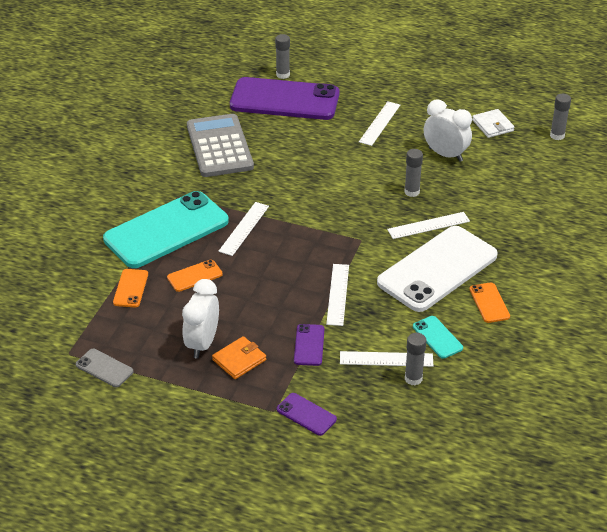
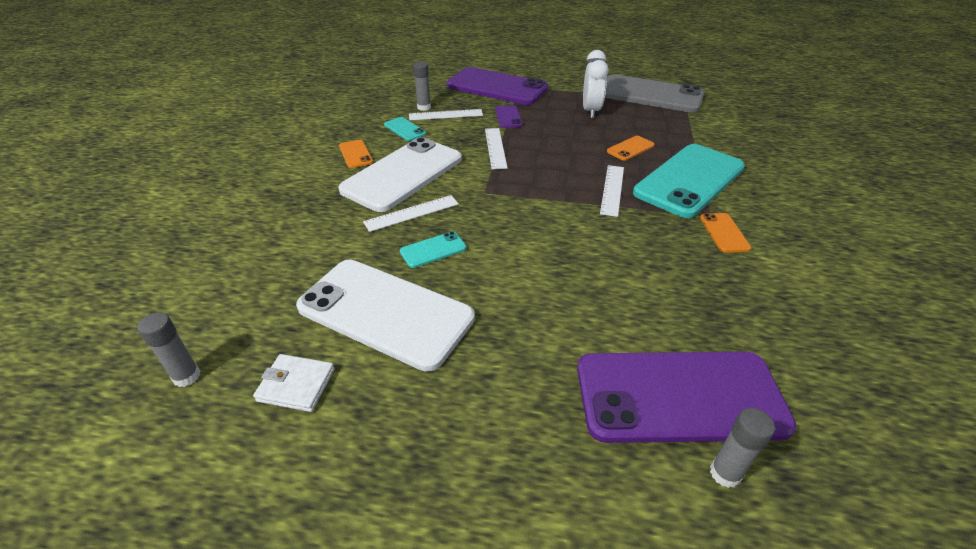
camera: 170 degrees right, 0 degrees up
grey phone [76,349,134,387] -> grey phone [605,74,704,113], size x2.38
orange phone [113,269,148,307] -> orange phone moved to [700,213,751,253]
grey calculator [187,114,254,177] -> none
orange wallet [212,336,266,379] -> none
purple phone [277,393,337,436] -> purple phone [447,67,548,105], size x2.38
white ruler [359,101,400,146] -> none
grey glue stick [404,149,423,197] -> turquoise phone [400,231,466,268]
white clock [424,99,472,162] -> white phone [296,260,475,372]
white wallet [472,109,515,138] -> white wallet turned 45 degrees counterclockwise [253,354,335,412]

